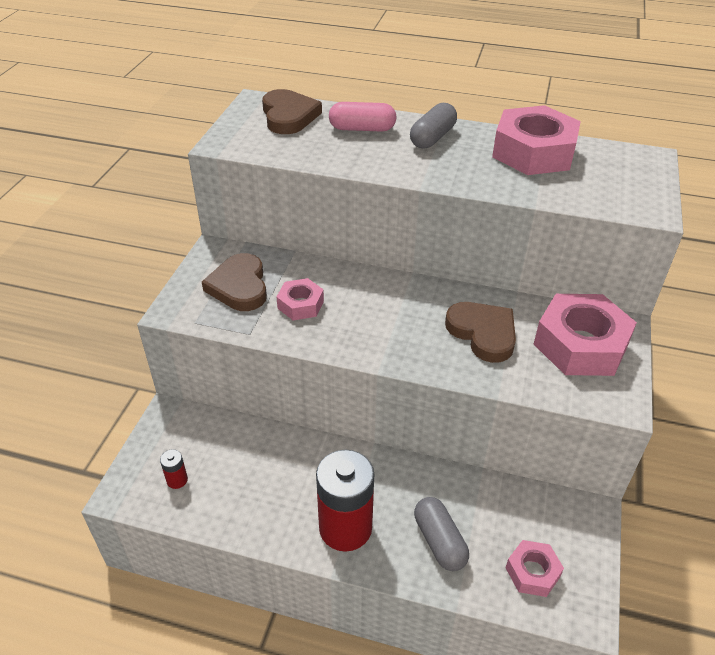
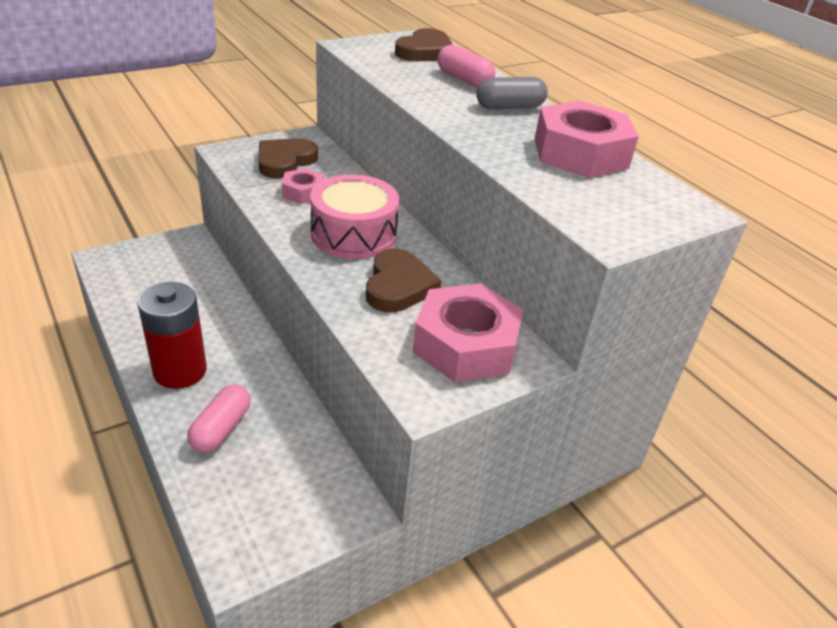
camera: 40 degrees right, 5 degrees down
red battery [160,449,188,489] -> none
grey capsule [414,497,469,571] -> pink capsule [187,384,250,452]
pink nut [506,540,564,597] -> none
none -> pink drum [310,175,399,259]

